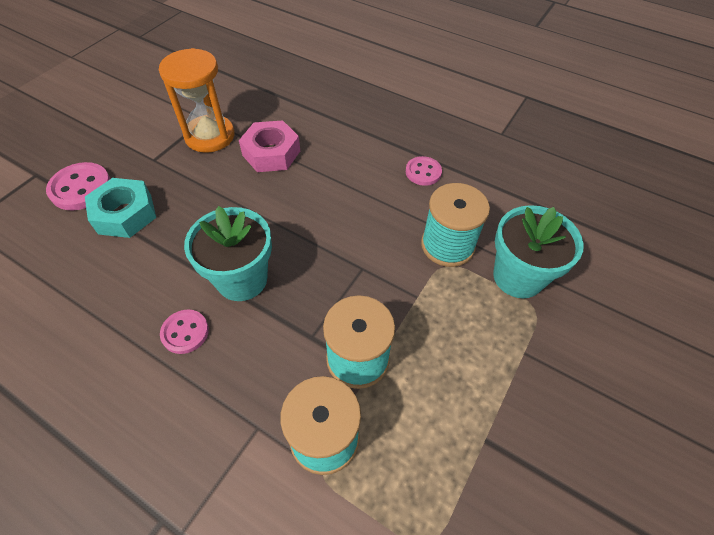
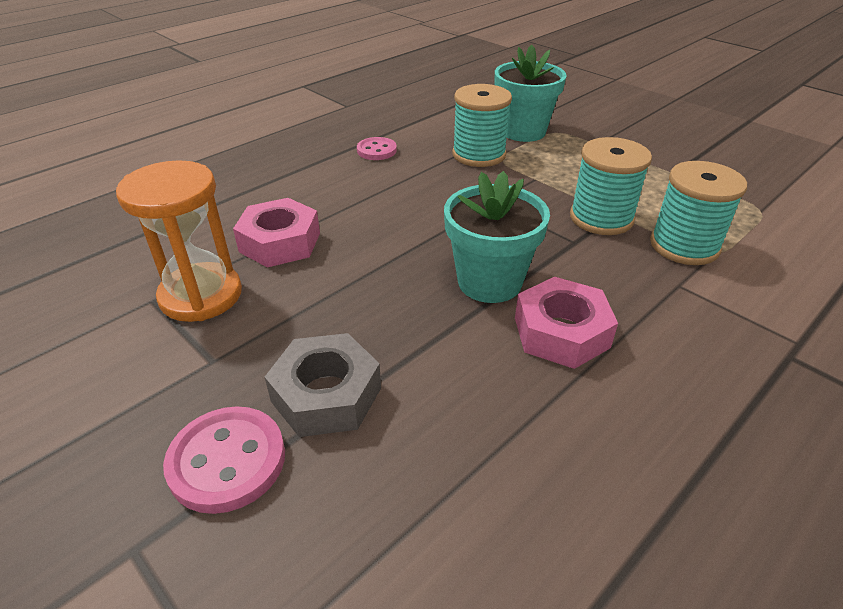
camera: 75 degrees left, 15 degrees down
turquoise nut [85,178,156,238] -> grey nut [265,333,381,437]
pink button [160,310,209,354] -> pink nut [515,277,618,369]

